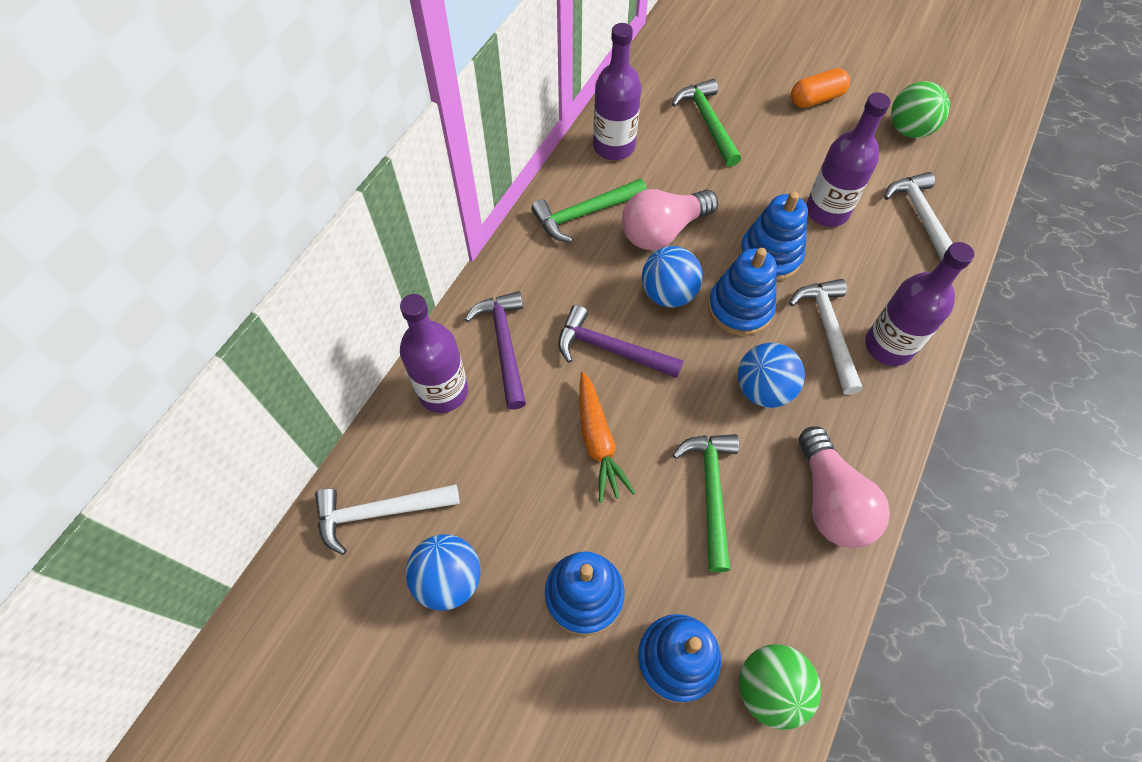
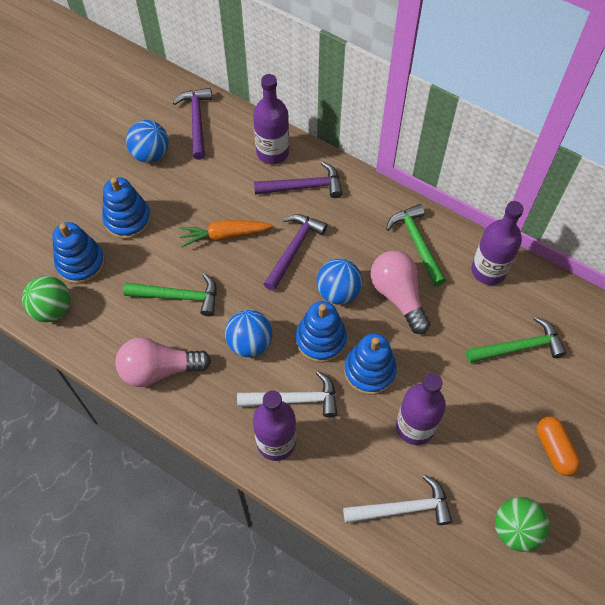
camera: 95 degrees right, 0 degrees up
white hammer [315,484,460,555] -> purple hammer [173,88,212,160]

